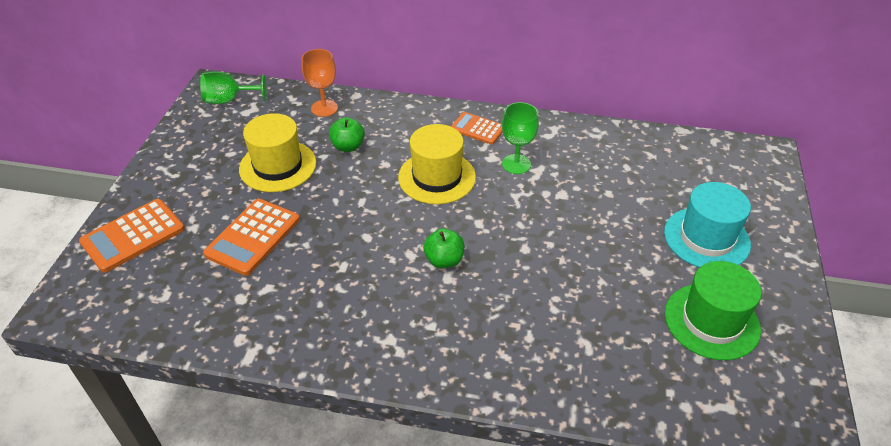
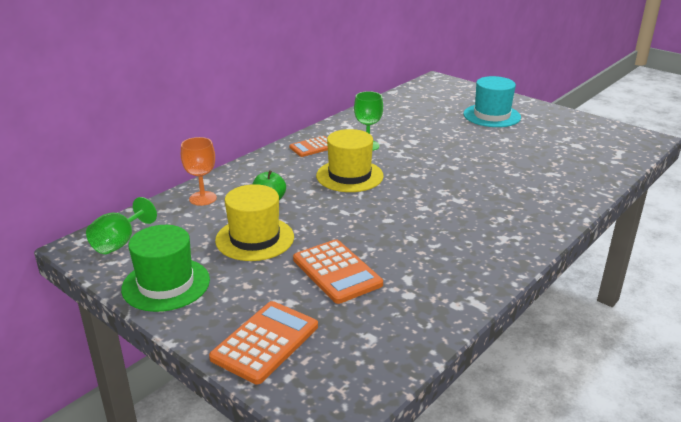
camera: 60 degrees left, 15 degrees down
orange calculator [79,199,185,273] -> orange calculator turned 135 degrees counterclockwise [209,301,318,384]
green apple [423,228,464,268] -> none
green hat [665,261,762,360] -> green hat moved to [121,225,210,312]

